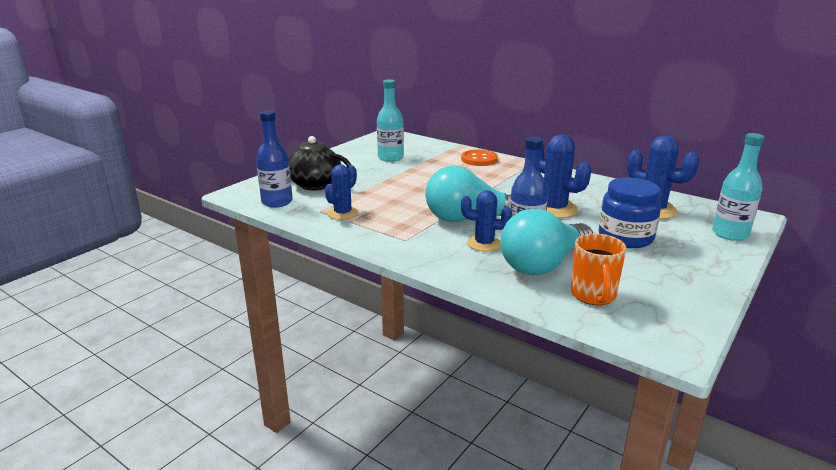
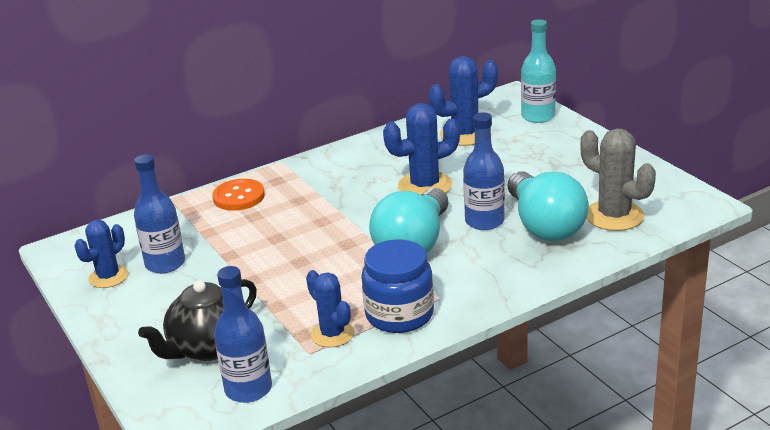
camera: 65 degrees left, 5 degrees up
turquoise bottle [377,79,404,162] -> blue bottle [134,154,185,274]
blue cactus [461,190,512,252] -> blue cactus moved to [74,220,129,288]
orange mug [571,233,627,305] -> grey cactus [580,128,656,231]
blue jar [599,177,661,248] -> blue jar moved to [361,240,434,333]

